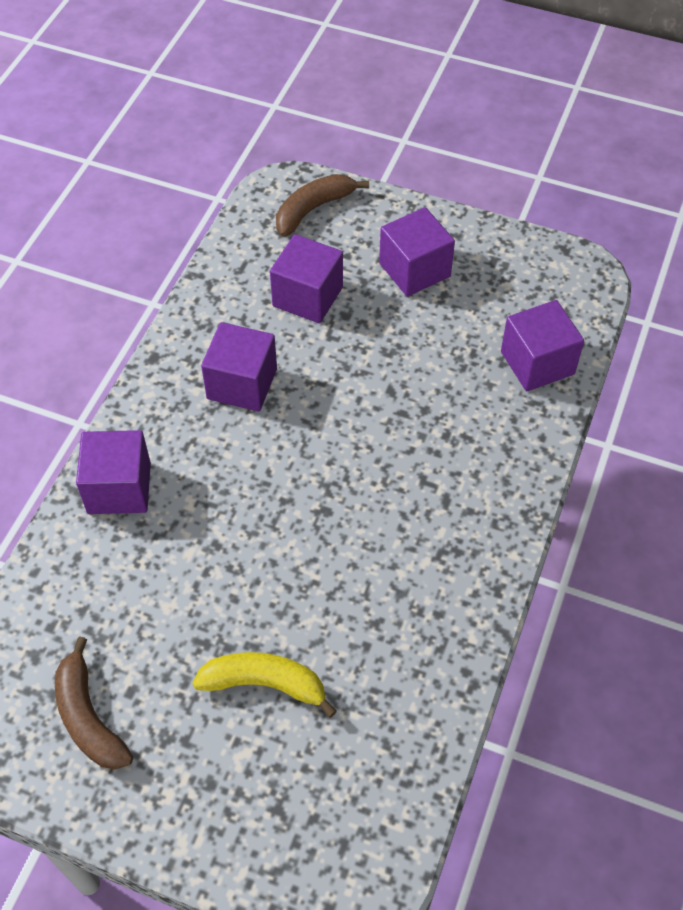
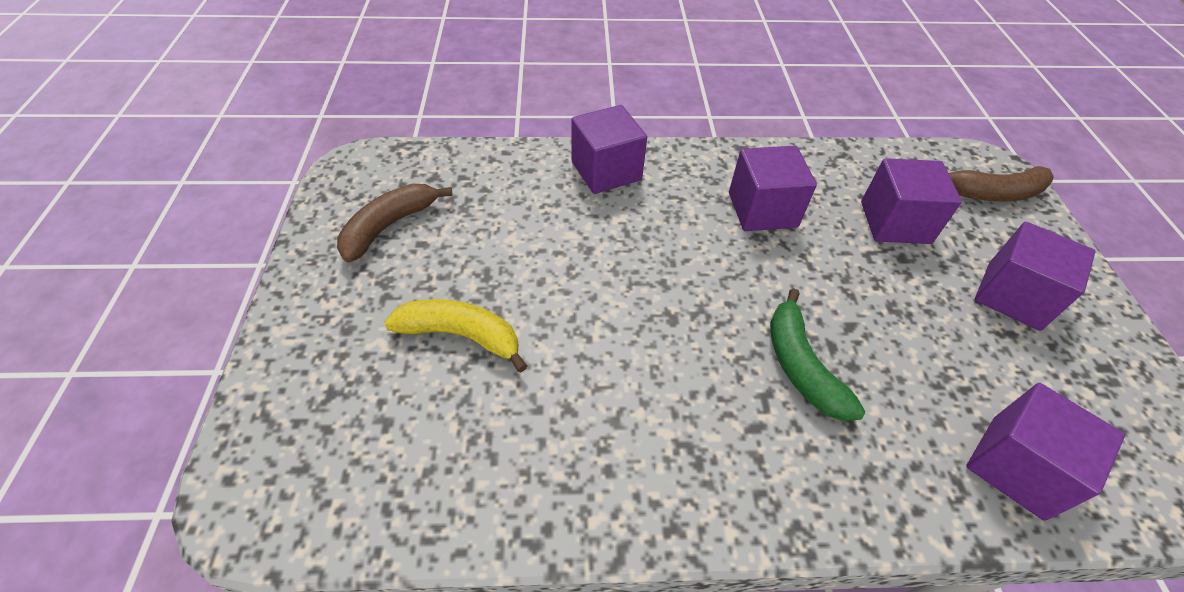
camera: 65 degrees right, 5 degrees down
yellow banana [192,652,337,718] -> yellow banana turned 60 degrees counterclockwise [384,299,527,373]
brown banana [276,174,369,237] -> brown banana turned 150 degrees clockwise [948,166,1054,202]
none -> green banana [770,288,865,421]

